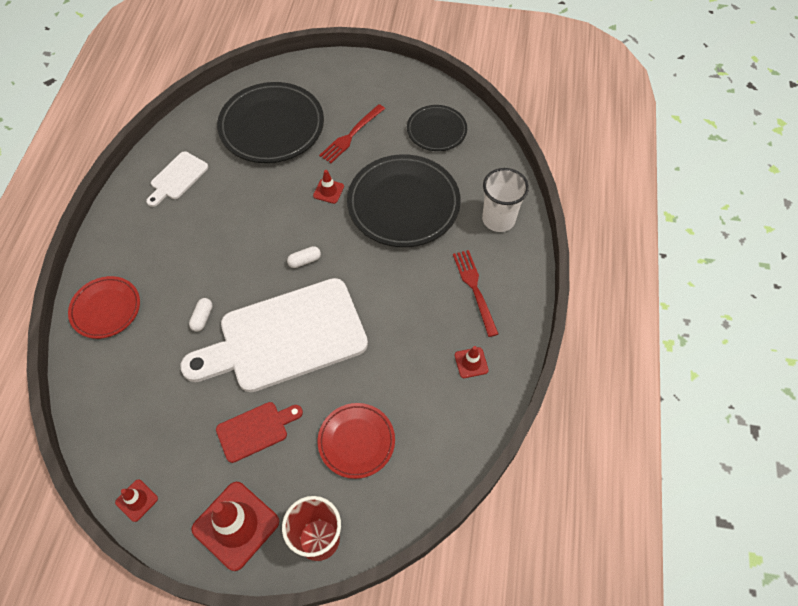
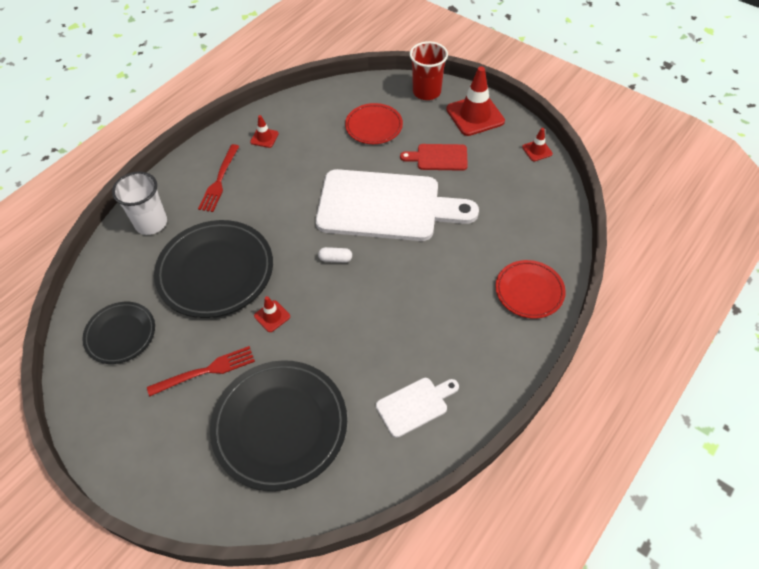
camera: 150 degrees left, 5 degrees down
white capsule [189,298,213,331] -> none

